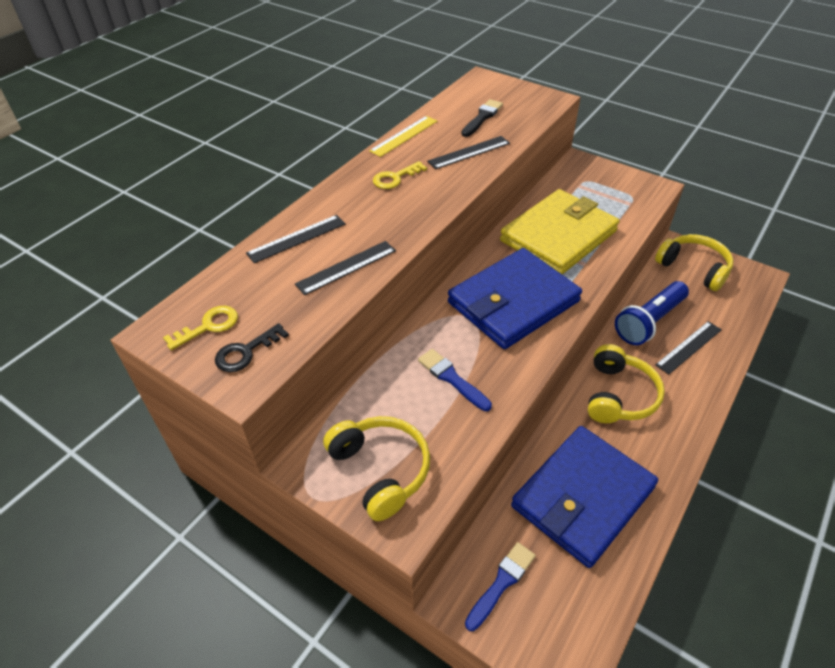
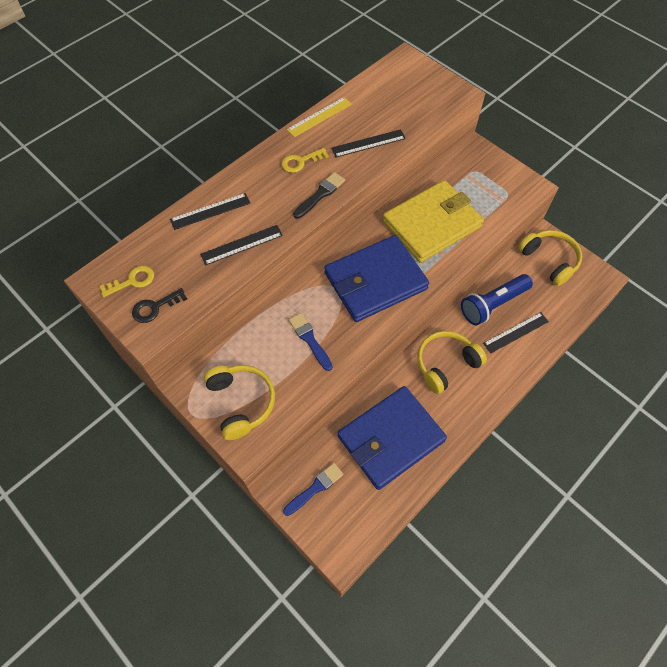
camera: 10 degrees right, 15 degrees up
black brush [461,99,503,137] -> black brush moved to [293,172,345,219]
yellow headphones [588,344,665,423] -> yellow headphones turned 150 degrees counterclockwise [417,331,487,394]

